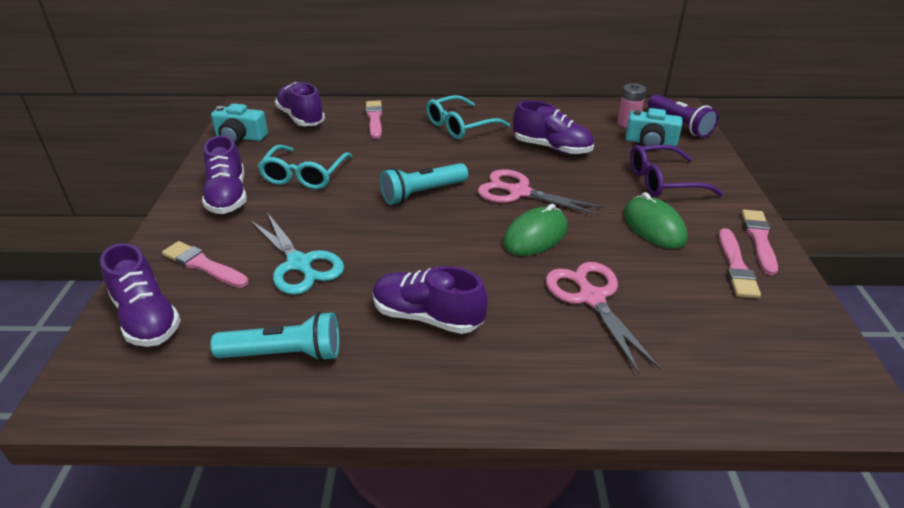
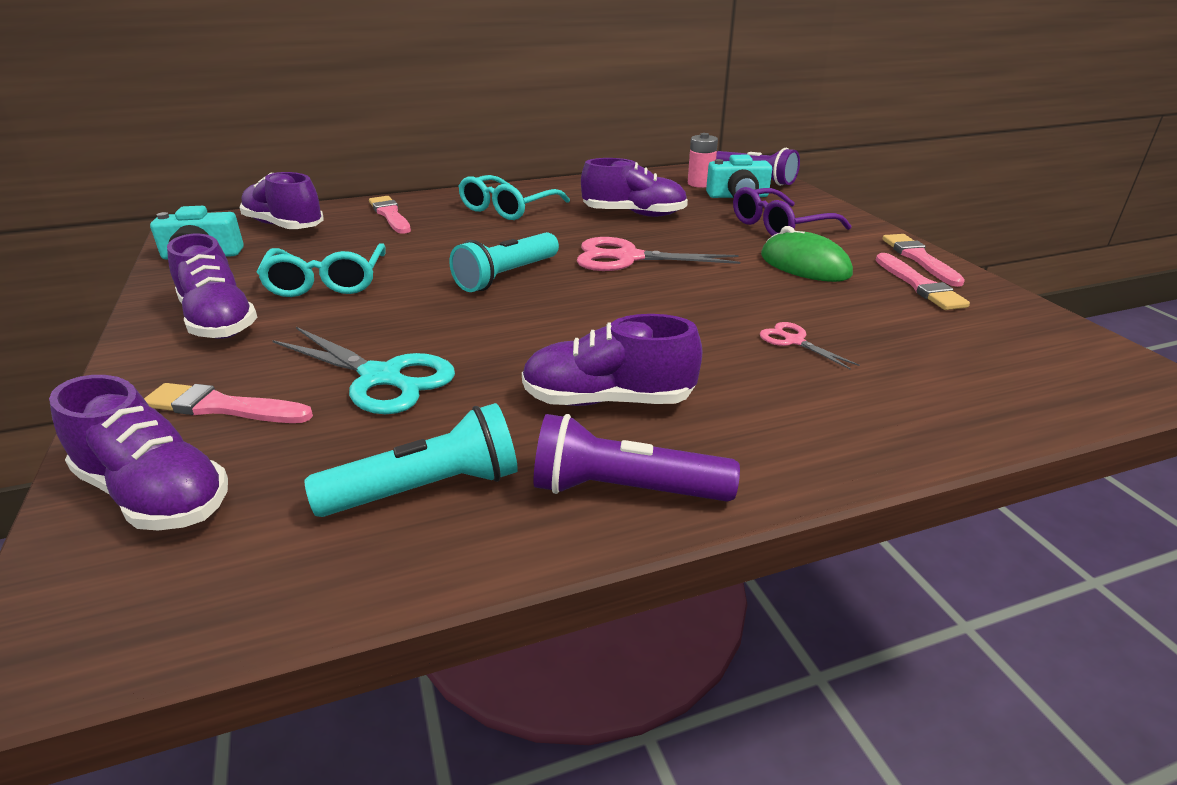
camera: 20 degrees left, 5 degrees down
green mouse [503,204,568,256] -> none
pink scissors [546,262,661,373] -> pink scissors [760,322,860,370], size x0.51
none -> purple flashlight [533,414,740,502]

